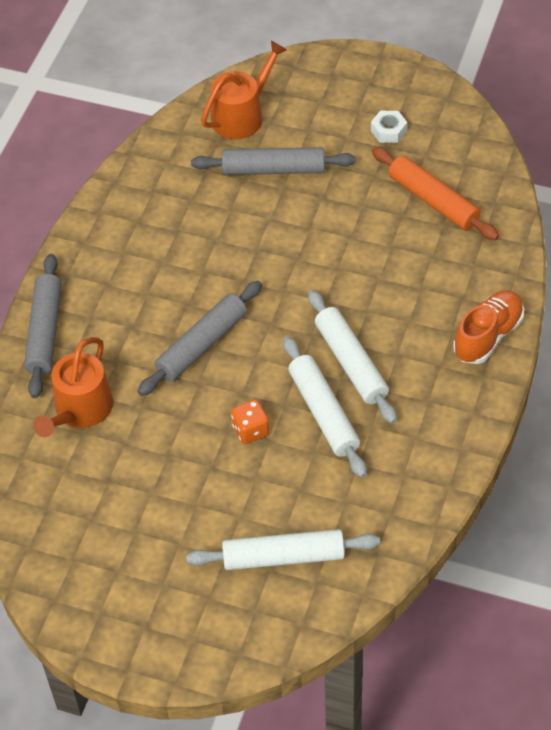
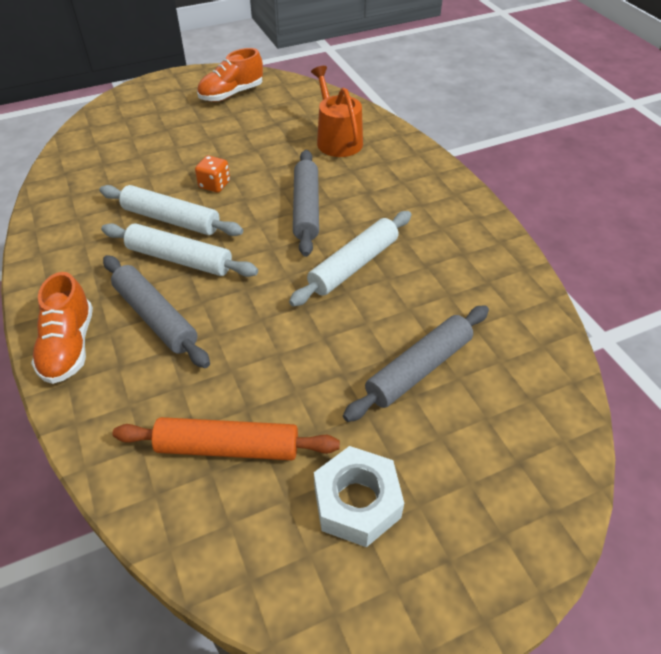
camera: 135 degrees right, 5 degrees down
grey rolling pin [24,254,62,398] -> grey rolling pin moved to [103,255,210,368]
white rolling pin [186,529,380,570] -> white rolling pin moved to [289,211,411,306]
orange watering can [201,41,287,139] -> none
white nut [371,111,407,143] -> white nut [314,446,404,547], size x1.72
none -> orange shoe [197,48,263,102]

